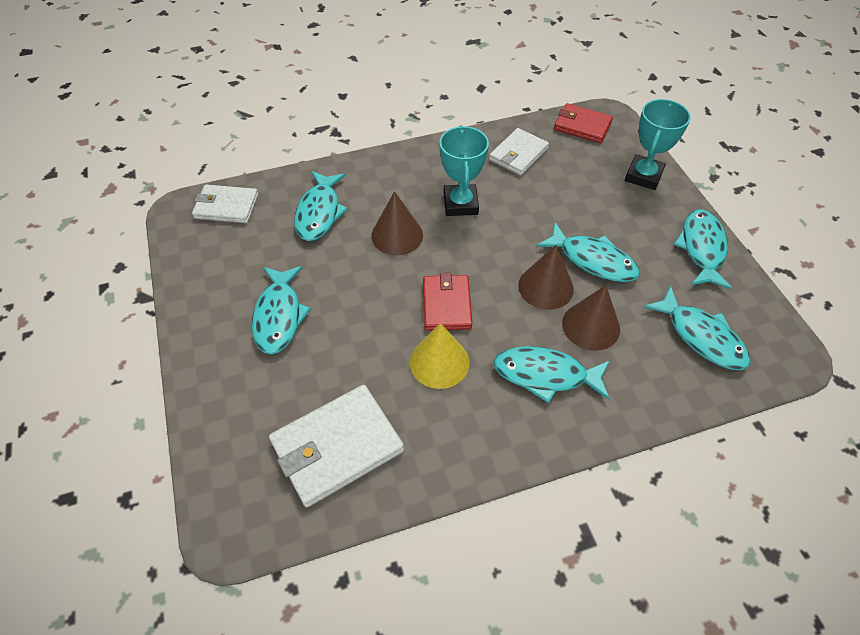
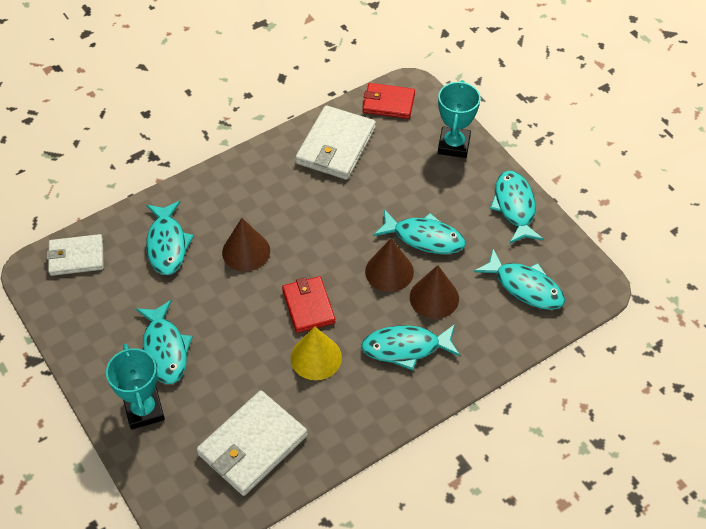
camera: 15 degrees left, 0 degrees up
turquoise trophy [439,125,489,216] -> turquoise trophy moved to [106,344,165,430]
white wallet [489,128,549,176] -> white wallet [295,105,376,180], size x1.53

